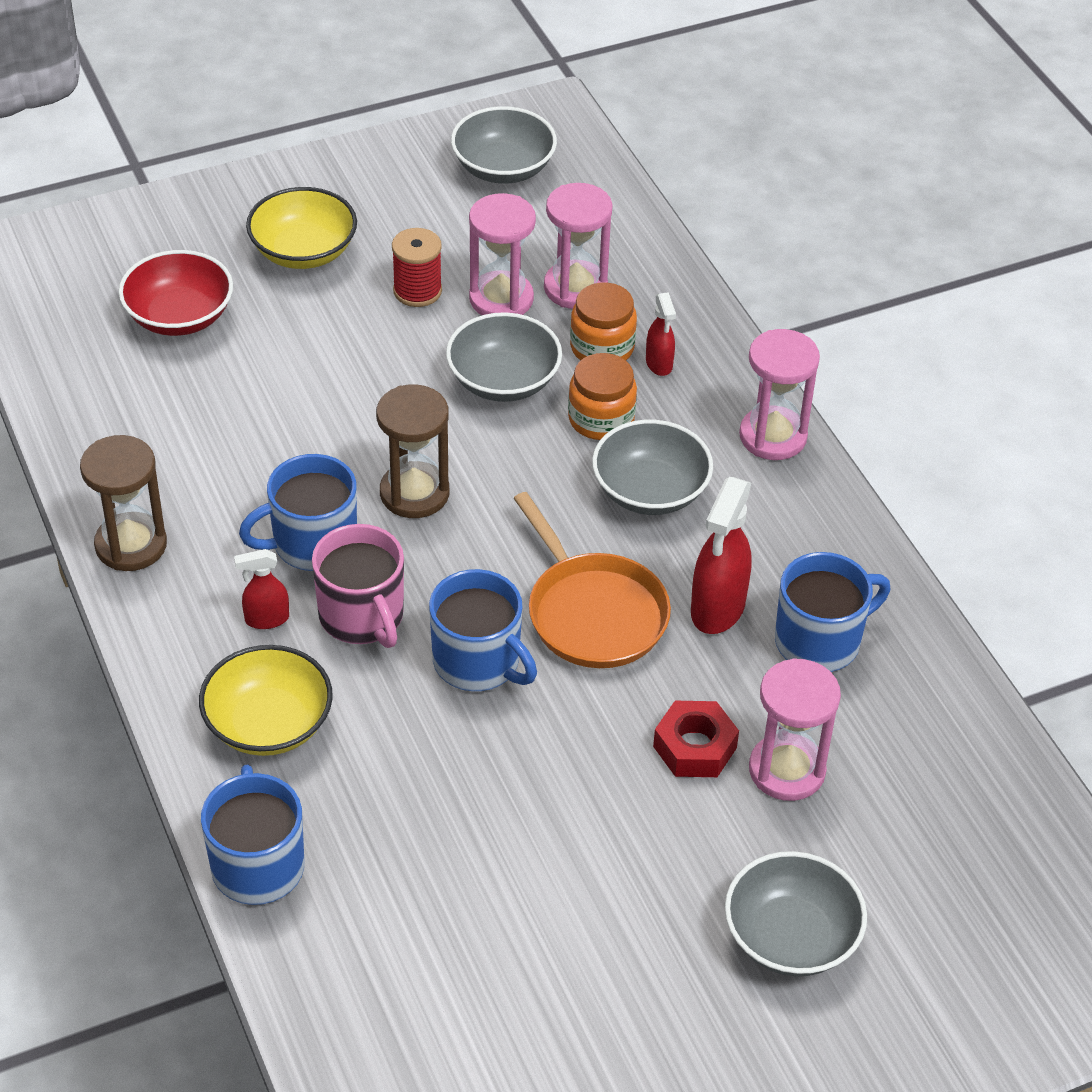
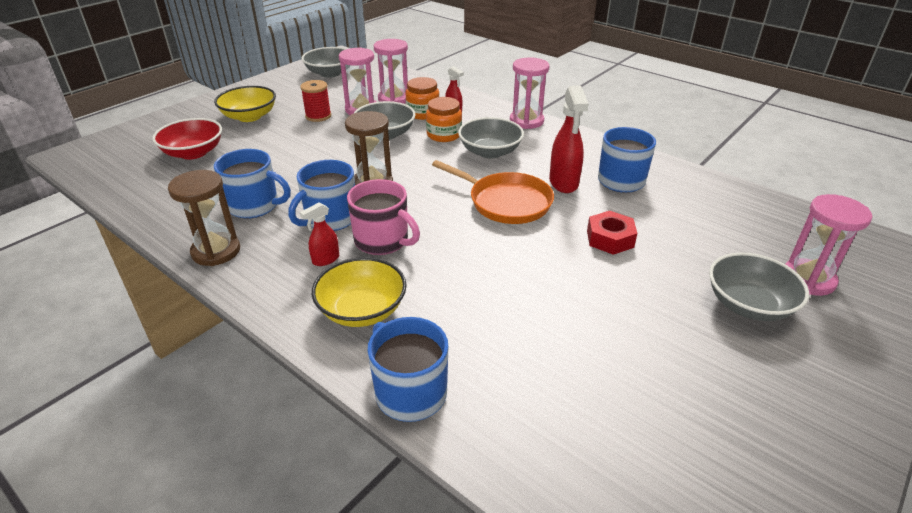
camera: 25 degrees left, 10 degrees down
blue mug [429,569,537,691] -> blue mug moved to [214,149,291,219]
pink hourglass [749,658,841,801] -> pink hourglass moved to [785,194,872,296]

